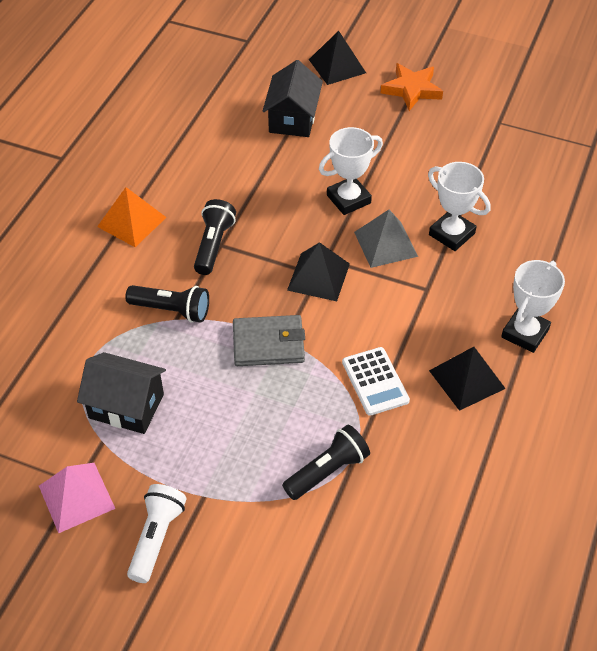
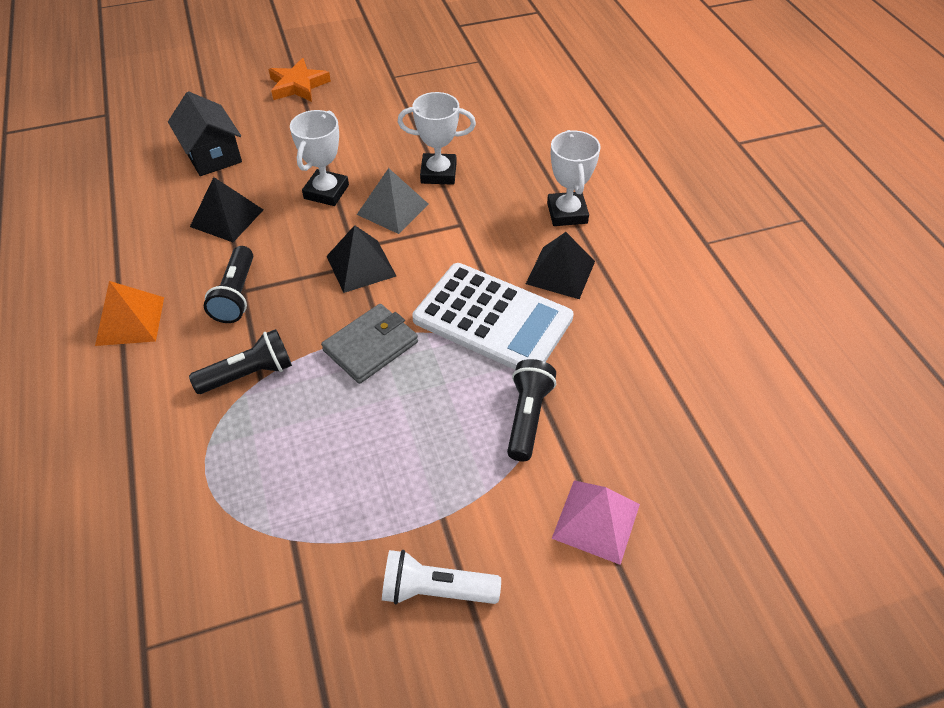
camera: 40 degrees left, 0 degrees up
pink pyramid [39,463,115,533] -> pink pyramid moved to [552,480,640,565]
black house [77,352,166,434] -> none
white flashlight [127,484,187,583] -> white flashlight turned 60 degrees counterclockwise [382,550,501,605]
black flashlight [194,199,236,275] -> black flashlight turned 150 degrees counterclockwise [204,246,253,323]
black pyramid [309,31,366,85] -> black pyramid moved to [190,177,264,242]
white calculator [342,347,410,416] -> white calculator [412,263,574,370], size x1.85

